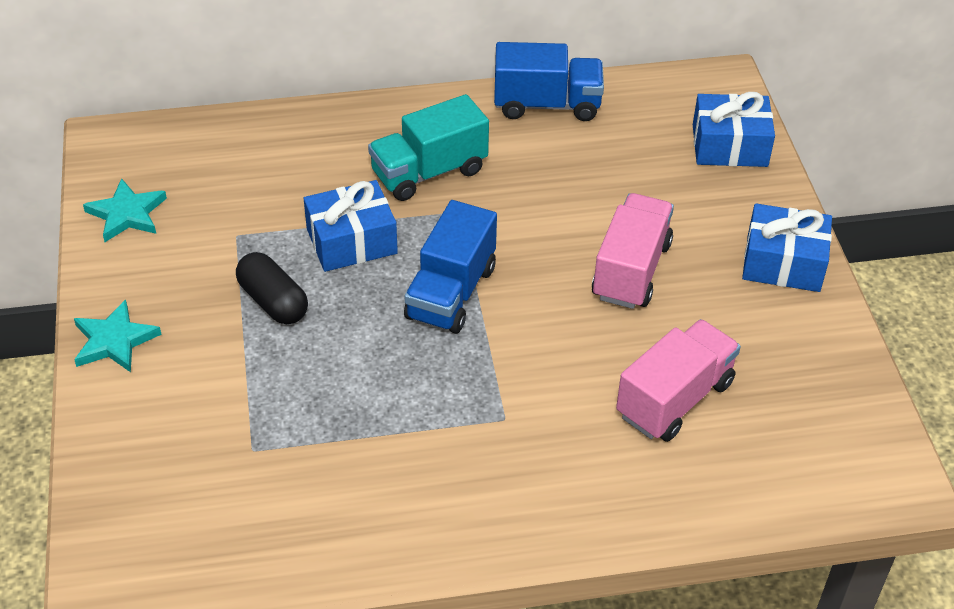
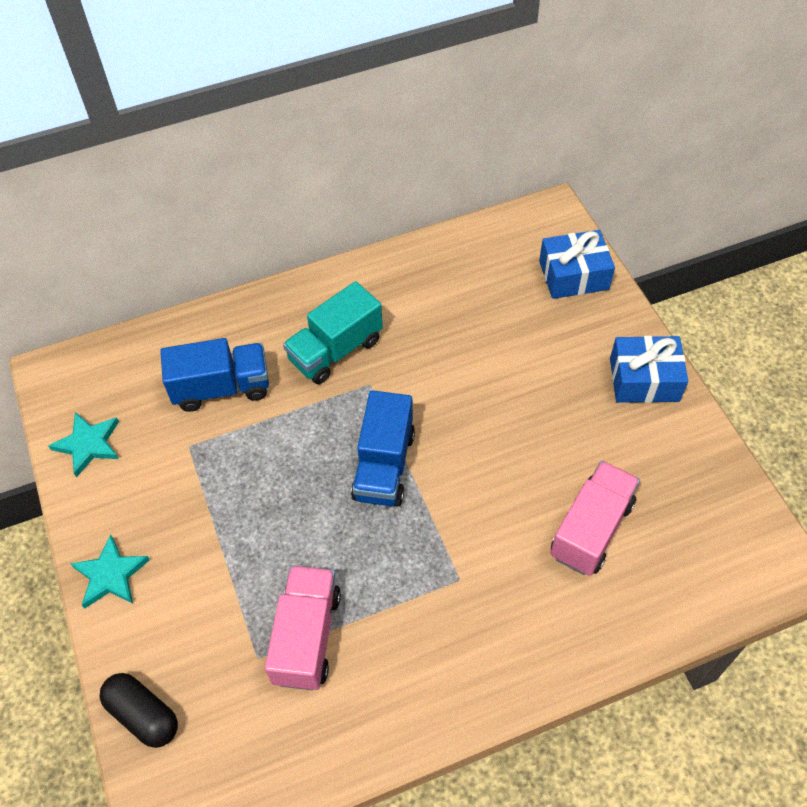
camera: 10 degrees left, 10 degrees up
black capsule [236,252,308,324] -> black capsule moved to [100,673,178,748]
blue gift [304,180,398,272] -> none
blue truck [494,42,604,121] -> blue truck moved to [160,338,269,412]
pink truck [592,193,674,309] -> pink truck moved to [265,565,341,690]

